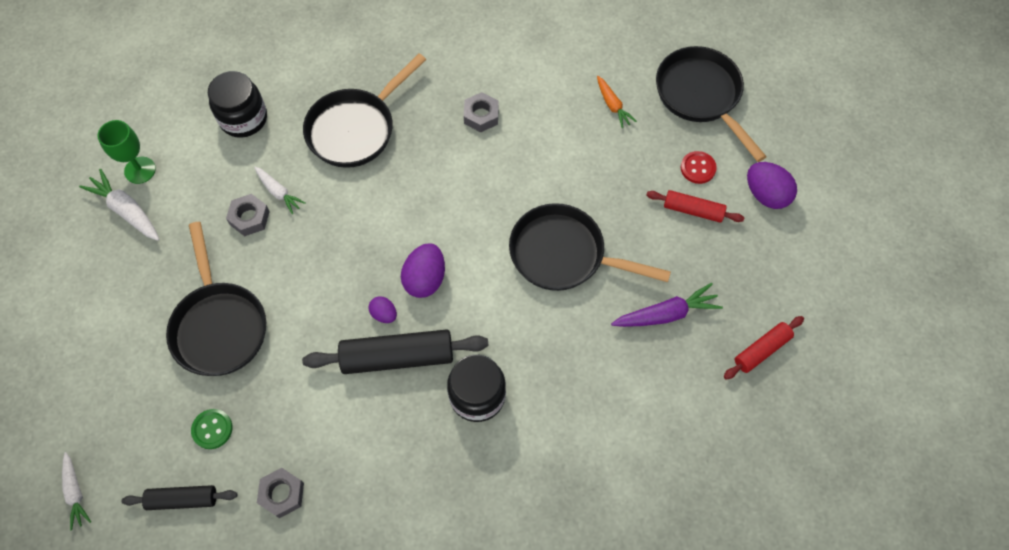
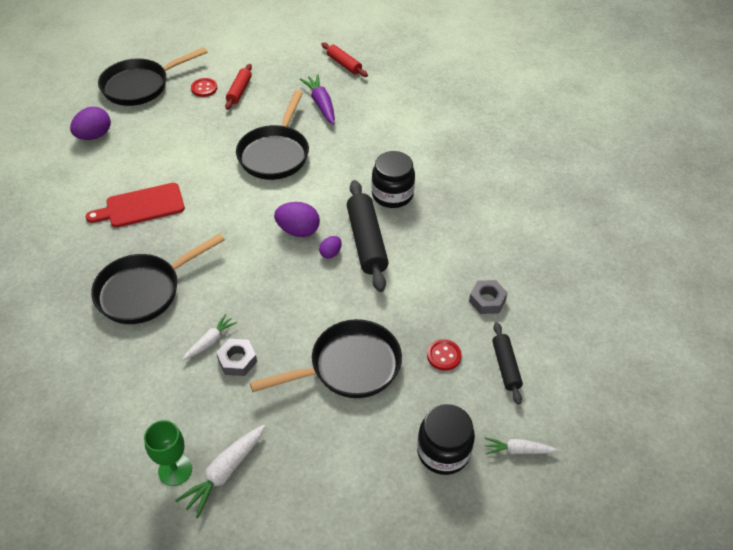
camera: 95 degrees left, 15 degrees down
white carrot [62,452,91,530] -> white carrot turned 150 degrees counterclockwise [485,437,558,454]
green button [191,409,233,449] -> red button [427,339,462,371]
black jar [208,71,267,138] -> black jar moved to [417,404,475,475]
black pan [303,53,426,168] -> black pan turned 105 degrees clockwise [91,233,225,324]
grey nut [464,92,499,132] -> red cutting board [86,183,185,228]
orange carrot [597,76,637,128] -> none
purple egg [747,162,797,209] -> purple egg moved to [70,107,111,140]

